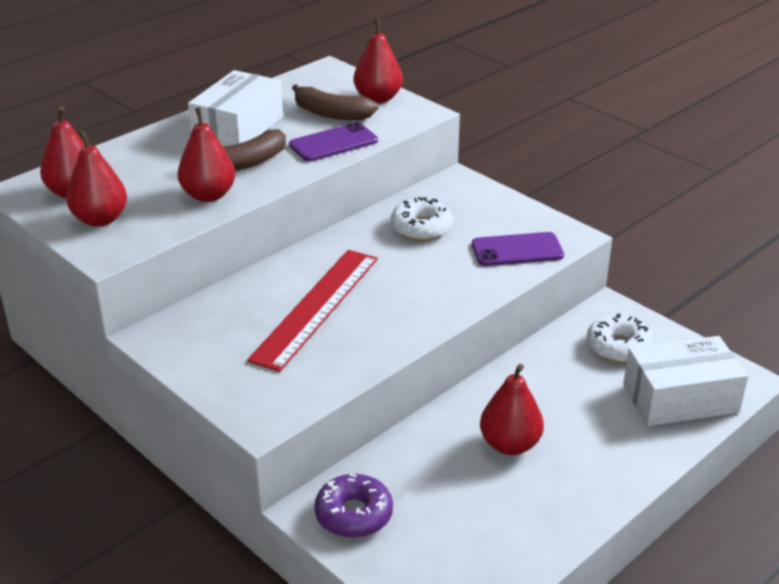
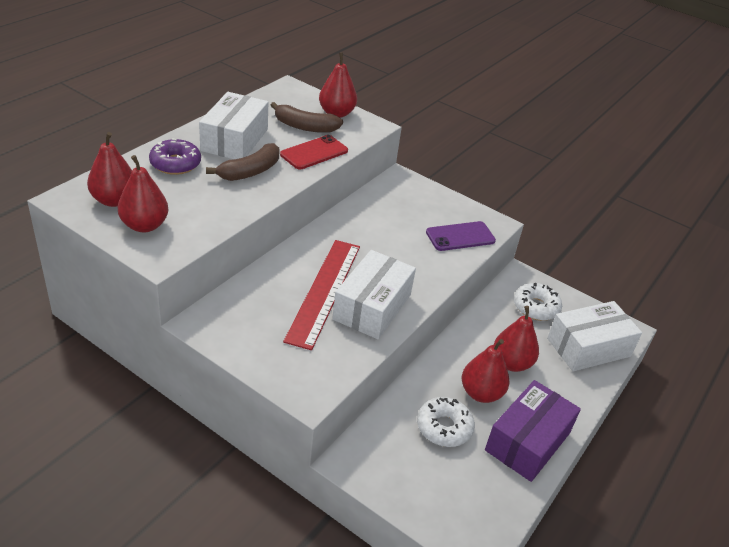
camera: 15 degrees left, 5 degrees up
red pear [177,107,235,202] -> red pear moved to [494,306,539,372]
purple phone [289,122,378,162] -> red phone [280,135,348,170]
purple donut [314,473,393,538] -> purple donut moved to [149,138,201,175]
white donut [391,197,453,241] -> white donut moved to [417,397,475,447]
none -> white box [332,250,416,339]
none -> purple box [485,380,581,482]

